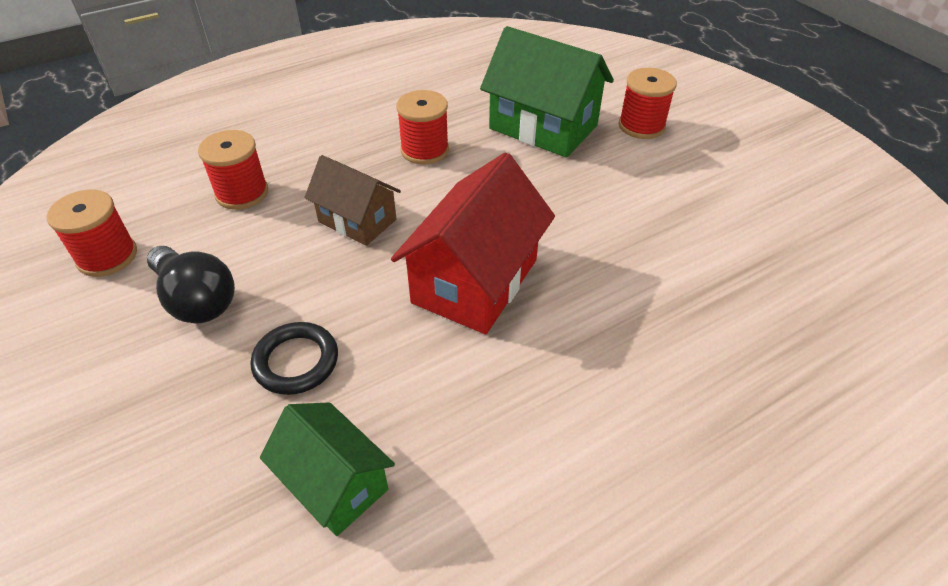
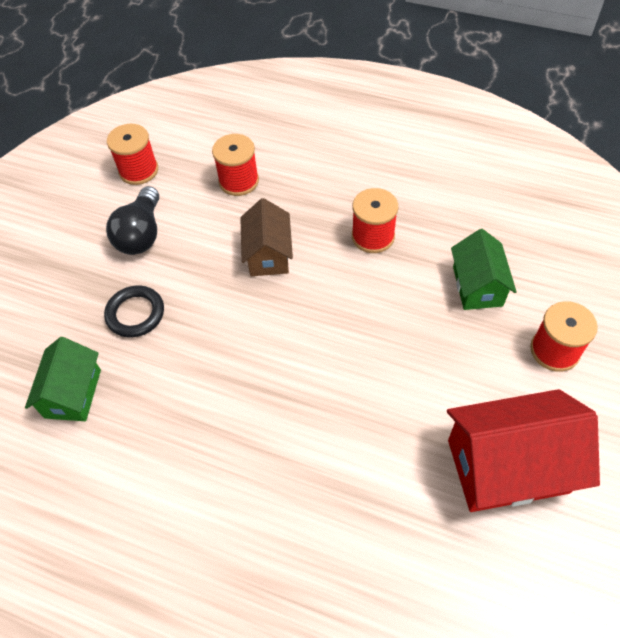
camera: 55 degrees right, 10 degrees up
red house [391,152,555,334] -> red house moved to [447,389,600,512]
green house [480,26,614,158] -> green house [451,229,517,310], size x0.61

